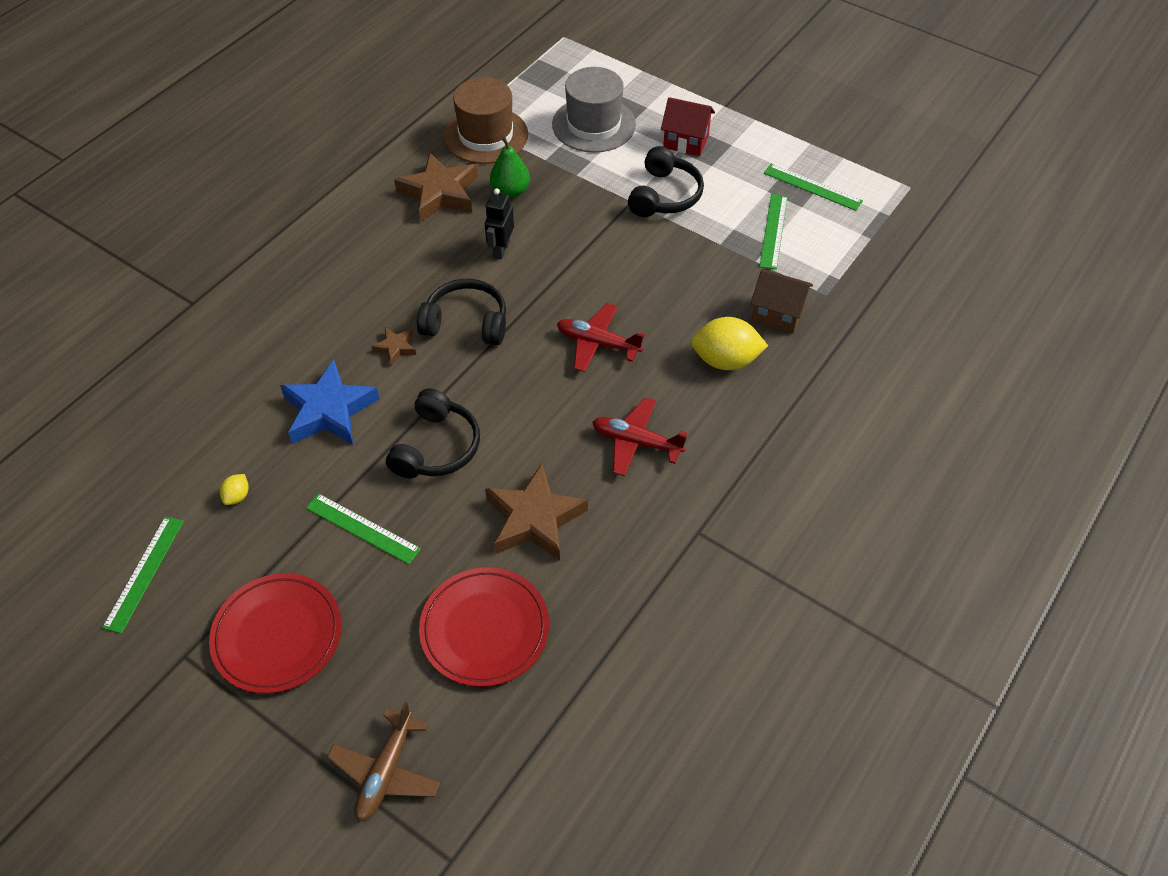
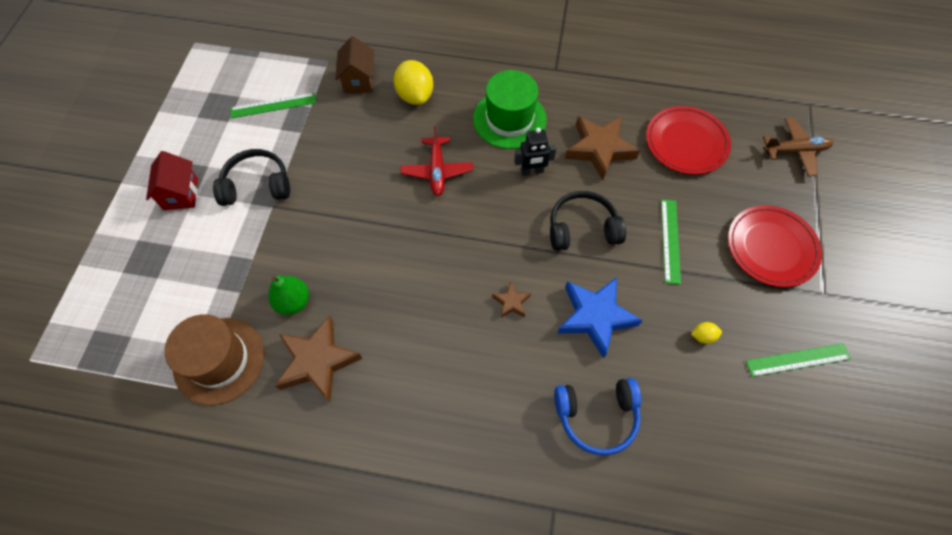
camera: 115 degrees left, 10 degrees up
black headphones [417,279,506,345] -> none
black robot [485,188,514,259] -> black robot moved to [514,128,556,176]
grey hat [552,67,636,153] -> none
red plane [592,397,687,476] -> green hat [473,70,547,149]
green ruler [764,164,863,211] -> none
none -> blue headphones [554,378,641,455]

